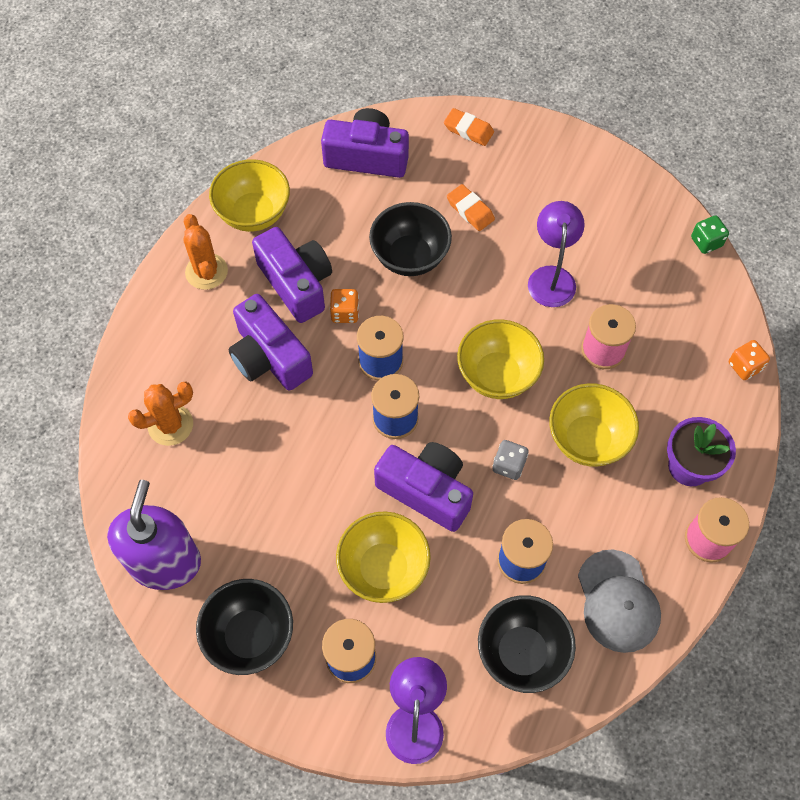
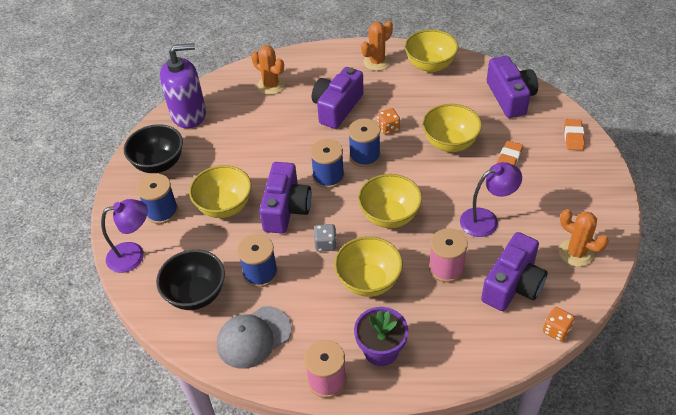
camera: 70 degrees right, 15 degrees down
purple camera [252,227,332,323] -> purple camera moved to [481,232,548,311]
black bowl [369,202,452,276] -> yellow bowl [422,104,482,152]
green dice [691,215,729,254] -> none
orange dice [729,340,770,380] -> orange dice moved to [543,307,575,342]
none -> orange cactus [559,209,609,267]

